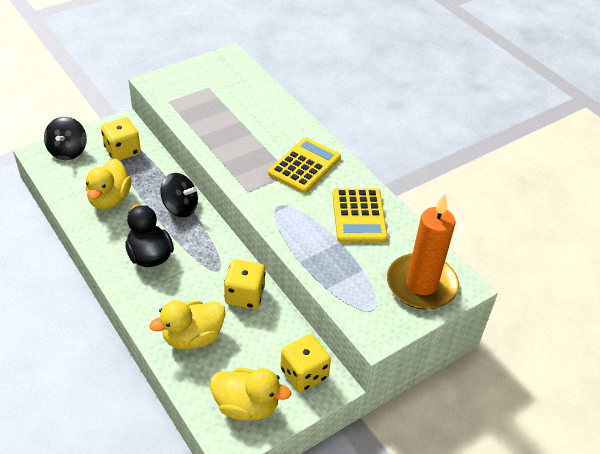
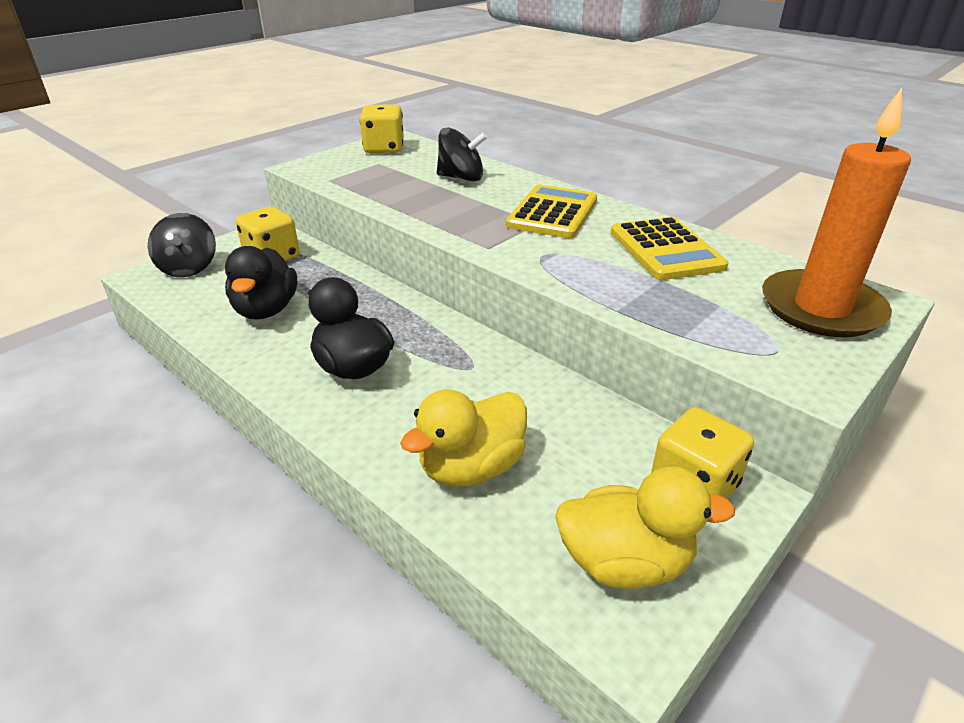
camera: 10 degrees left, 10 degrees down
yellow duck [86,159,131,209] -> black duck [225,246,297,319]
black spinning top [160,173,198,217] -> black spinning top moved to [437,128,487,181]
yellow dice [224,259,266,309] -> yellow dice moved to [360,104,404,153]

